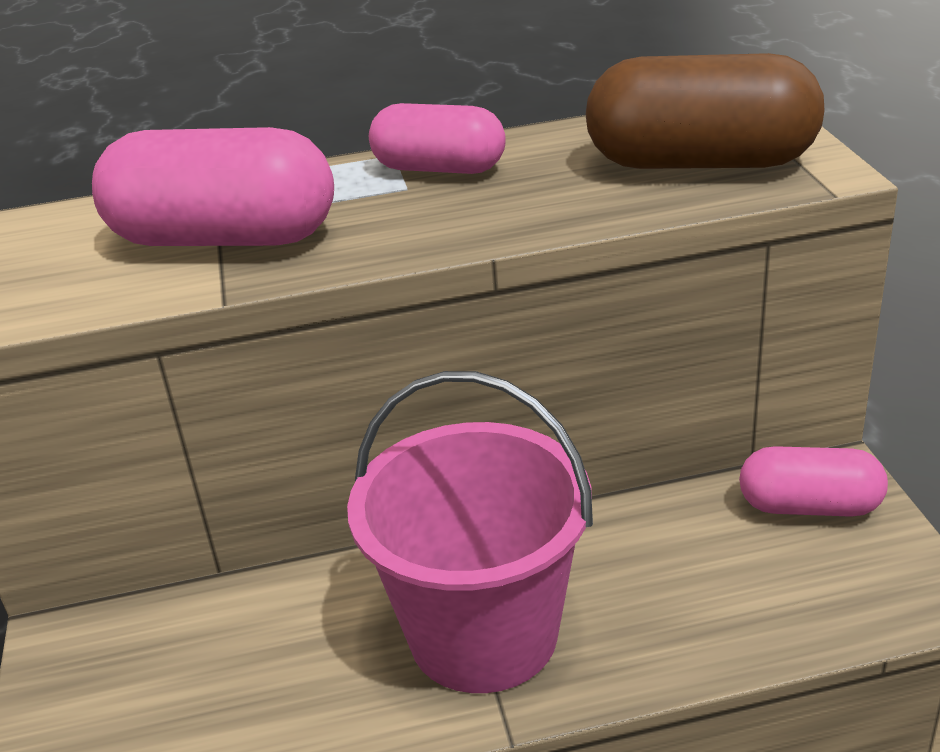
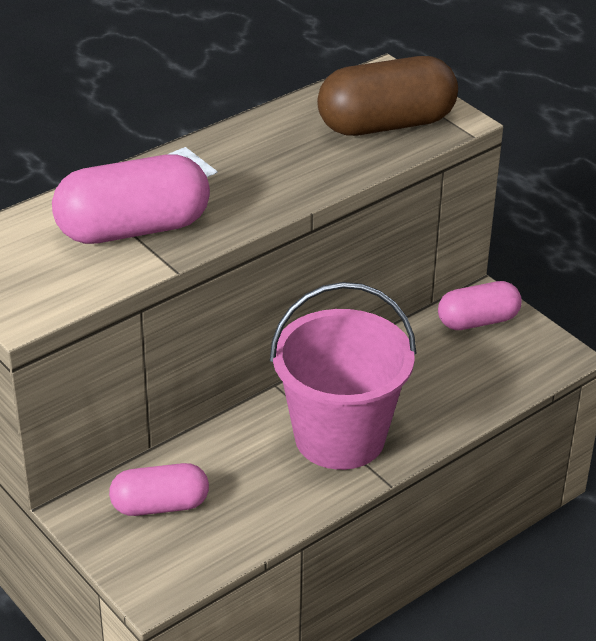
camera: 30 degrees left, 5 degrees up
pink capsule [369,103,506,174] -> pink capsule moved to [109,463,209,516]

